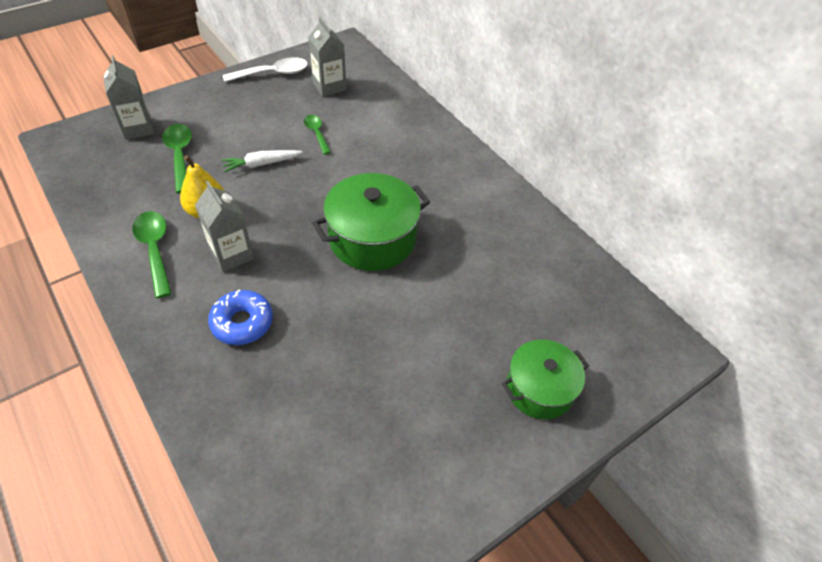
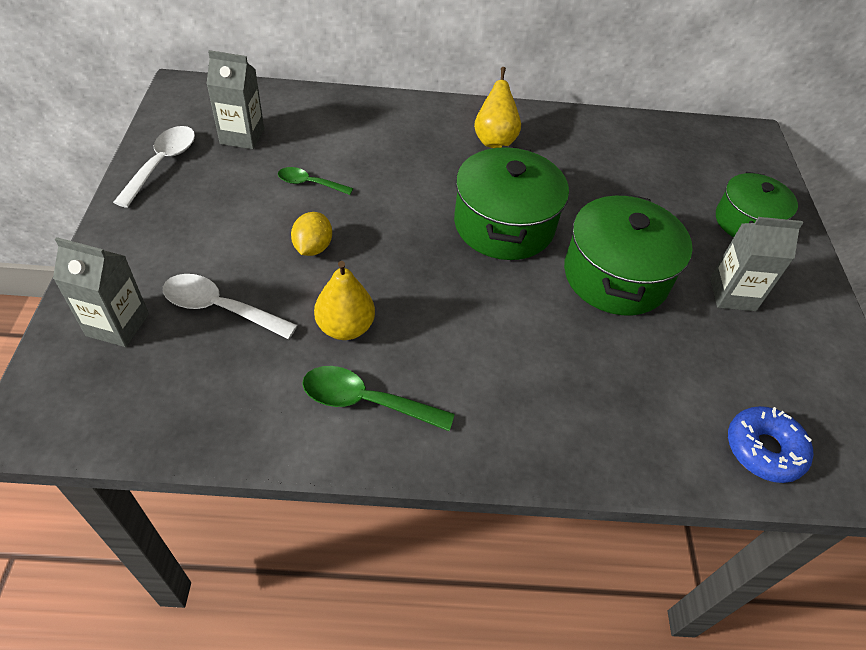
camera: 55 degrees left, 0 degrees up
green spoon [162,124,192,193] -> white spoon [163,274,298,339]
grey carton [195,181,254,272] -> grey carton moved to [710,217,803,311]
blue donut [208,289,273,345] -> blue donut moved to [728,406,813,483]
white carrot [221,150,302,172] -> yellow lemon [291,212,332,256]
none -> yellow pear [474,67,521,148]
none -> green pot [564,193,693,315]

